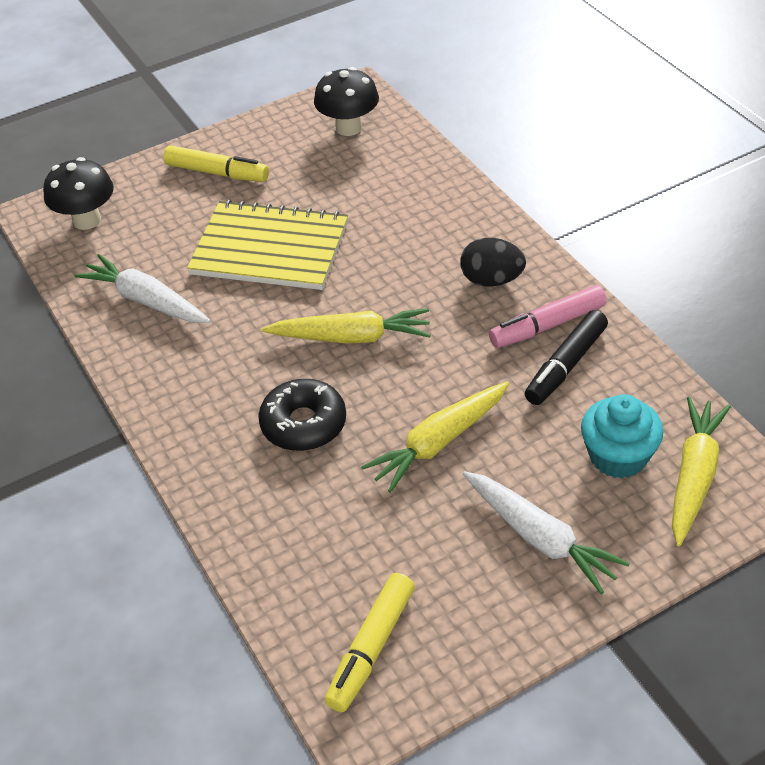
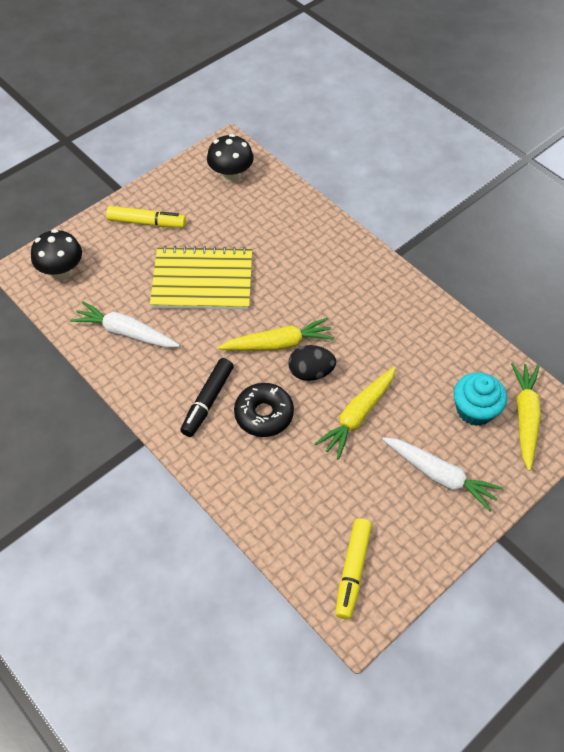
camera: 15 degrees left, 10 degrees up
black egg [460,238,526,286] -> black egg moved to [288,345,336,381]
pink marker [489,285,607,348] -> none
black marker [525,310,608,405] -> black marker moved to [180,358,234,437]

